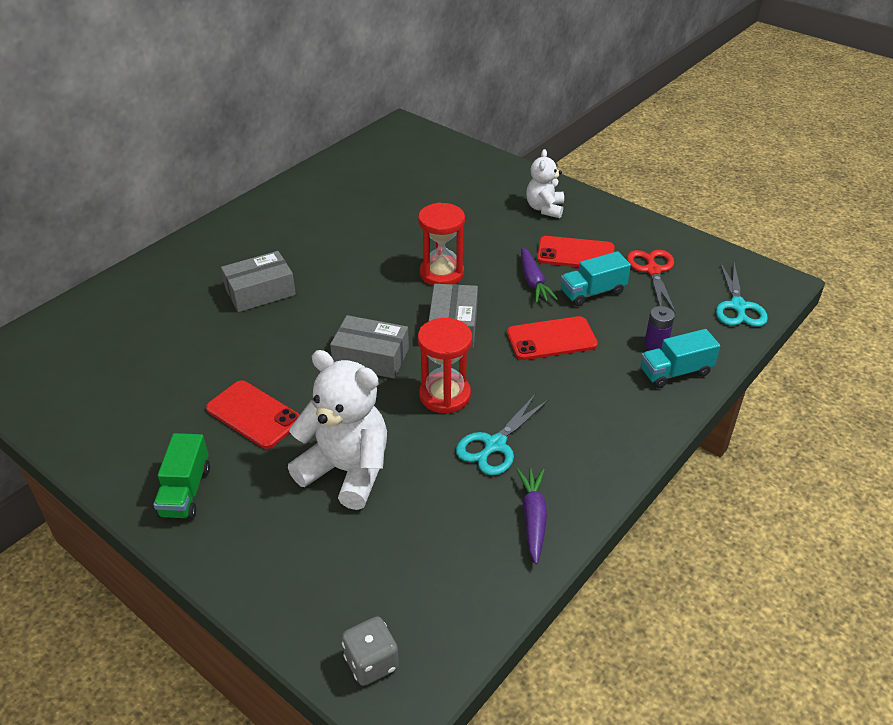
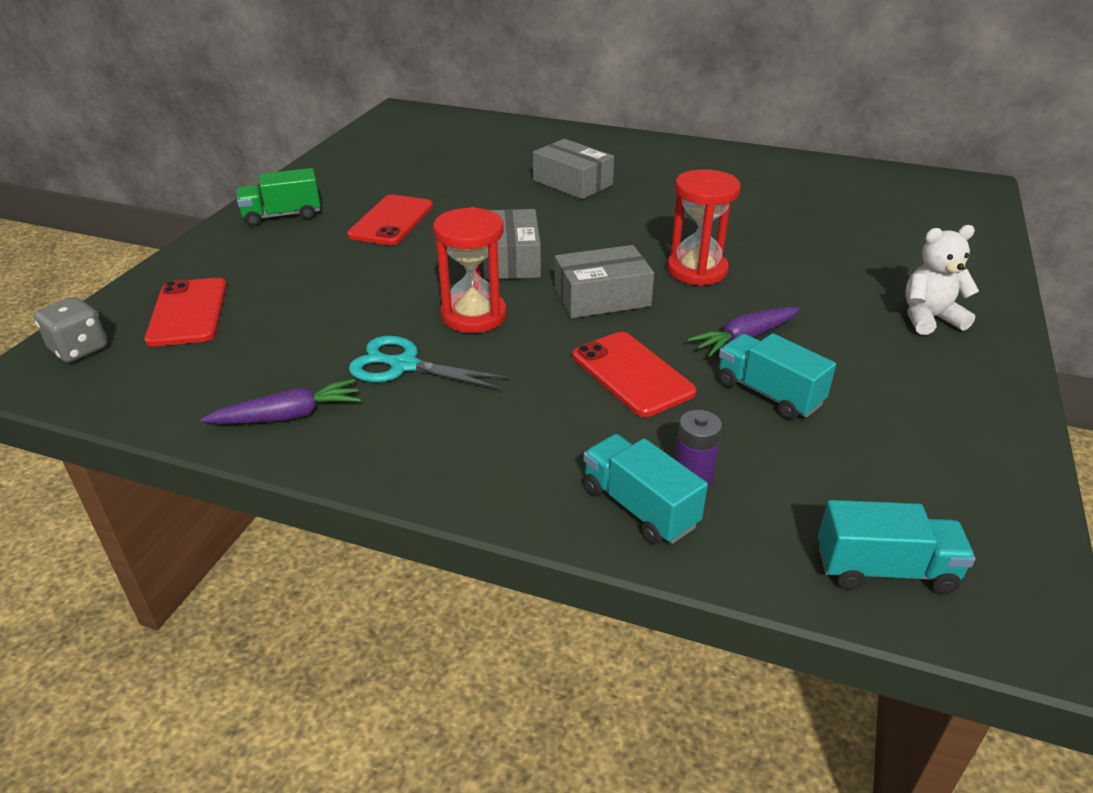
camera: 70 degrees right, 5 degrees down
white teddy bear [288,350,387,510] -> none
red phone [537,236,614,267] -> red phone moved to [144,278,227,347]
red scissors [627,250,676,313] -> none
turquoise scissors [716,262,768,327] -> turquoise truck [818,500,976,594]

